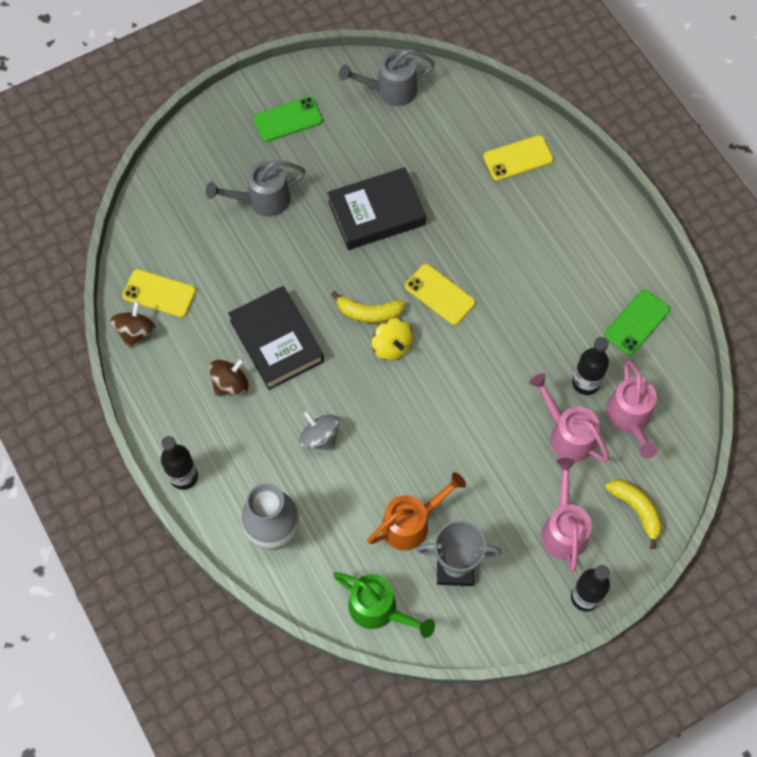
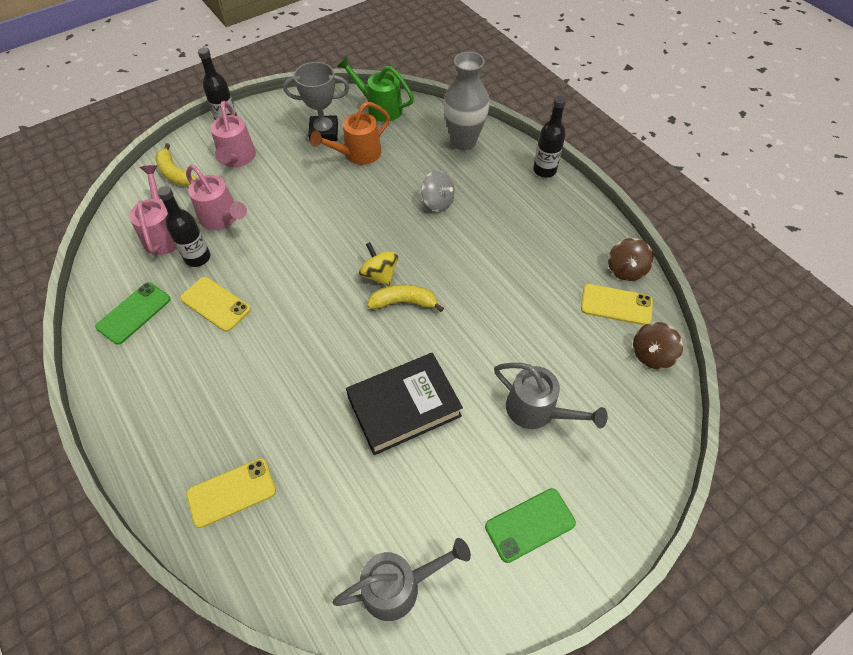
camera: 175 degrees right, 10 degrees down
grey watering can [206,160,305,217] -> grey watering can turned 60 degrees clockwise [494,363,608,429]
brown spinning top [209,358,249,395] -> brown spinning top moved to [633,322,683,369]
black book [228,286,324,390] -> none
yellow phone [405,264,476,325] -> yellow phone moved to [180,277,251,332]

